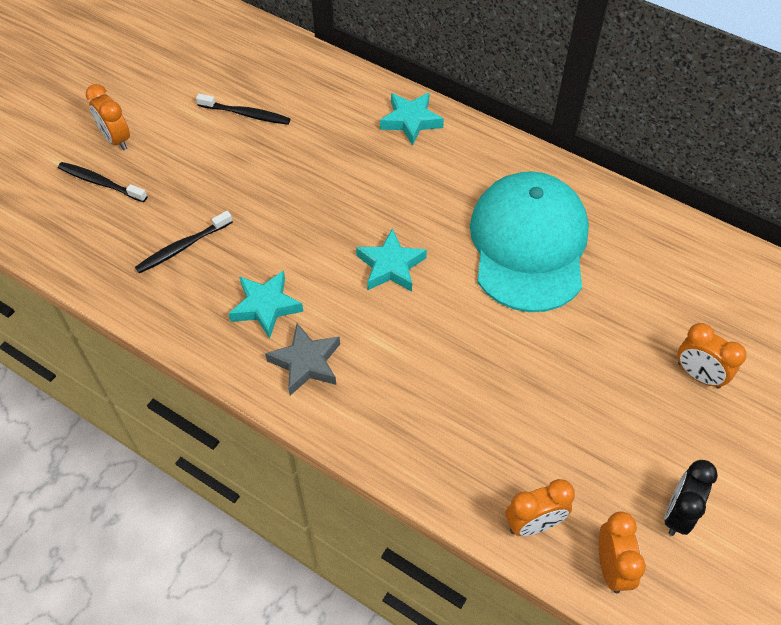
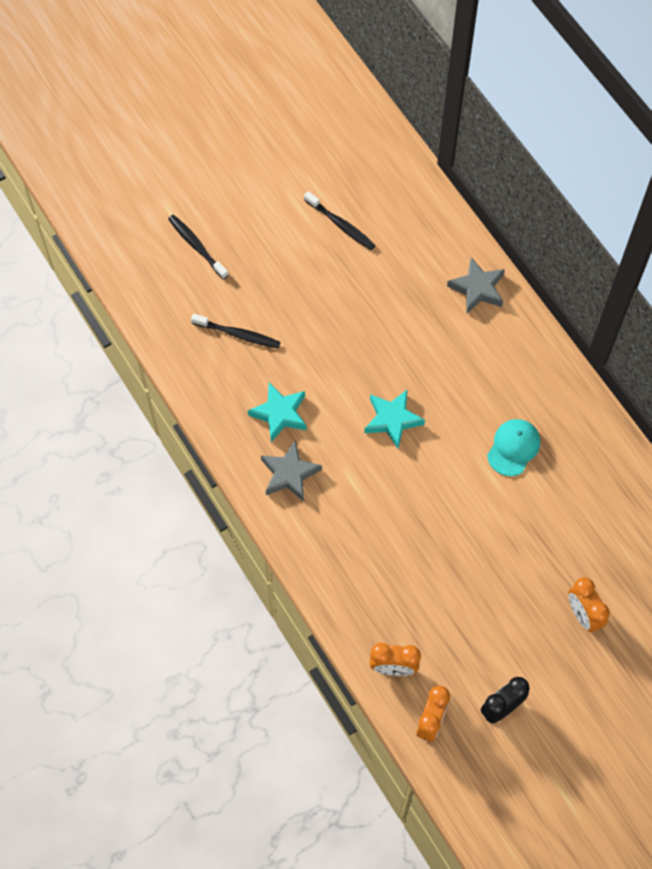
camera: 25 degrees right, 10 degrees up
orange clock [86,84,130,150] -> none
black toothbrush [135,211,233,274] -> black toothbrush turned 150 degrees counterclockwise [191,314,280,348]
turquoise star [380,92,444,146] -> grey star [447,257,505,313]
turquoise cap [470,171,589,312] -> turquoise cap [487,419,540,476], size x0.44

